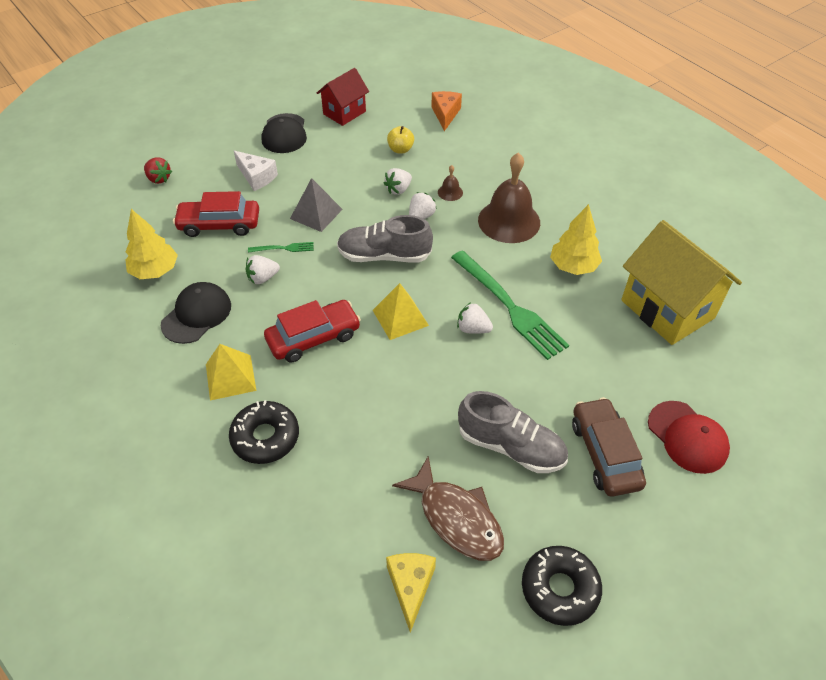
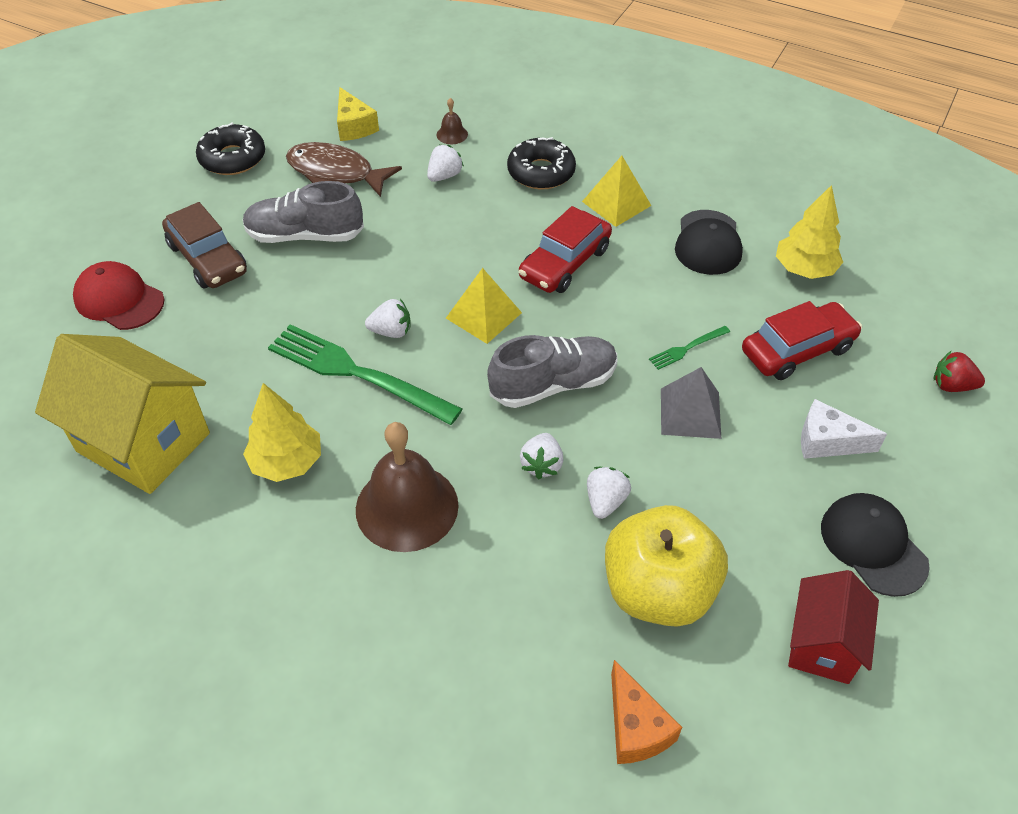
camera: 155 degrees right, 0 degrees up
white strawberry [246,255,280,284] -> white strawberry moved to [427,145,464,182]
yellow apple [387,126,414,154] -> yellow apple [605,505,728,627], size x2.29
brown bell [438,165,463,201] -> brown bell moved to [436,98,468,144]

